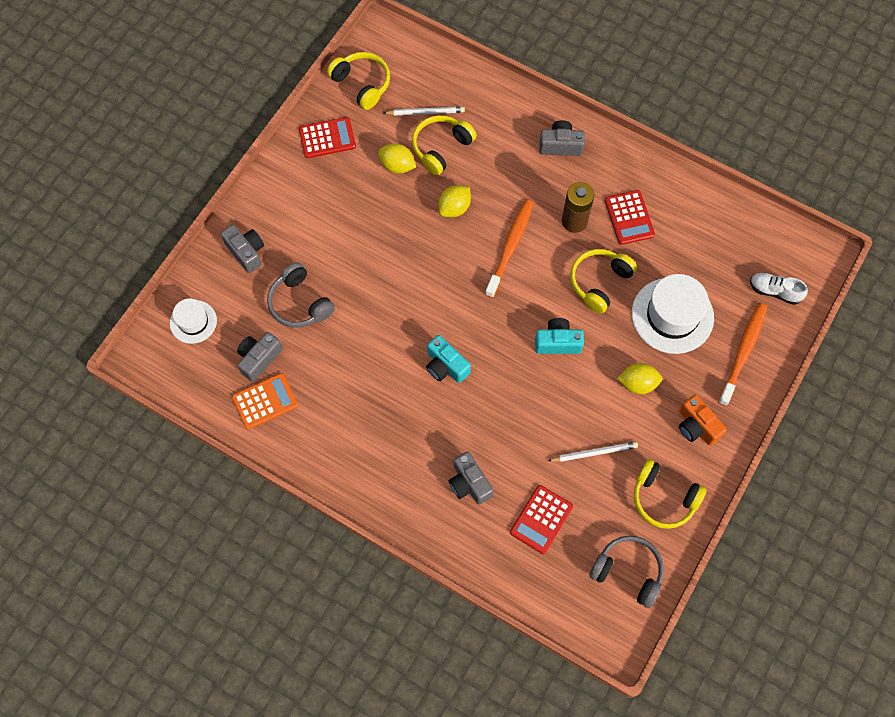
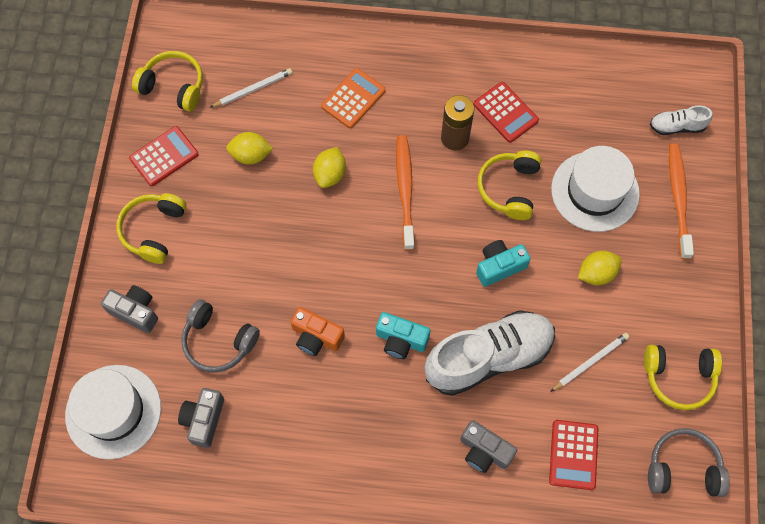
camera: 25 degrees left, 0 degrees up
white hat [170,299,217,344] -> white hat [65,365,161,459], size x1.75
orange calculator [232,373,298,430] -> orange calculator moved to [321,68,386,128]
yellow headphones [412,115,477,175] -> yellow headphones moved to [116,193,187,264]
grey camera [539,120,585,156] -> none
orange camera [679,395,727,445] -> orange camera moved to [290,307,345,356]
none -> white shoe [424,310,555,396]

